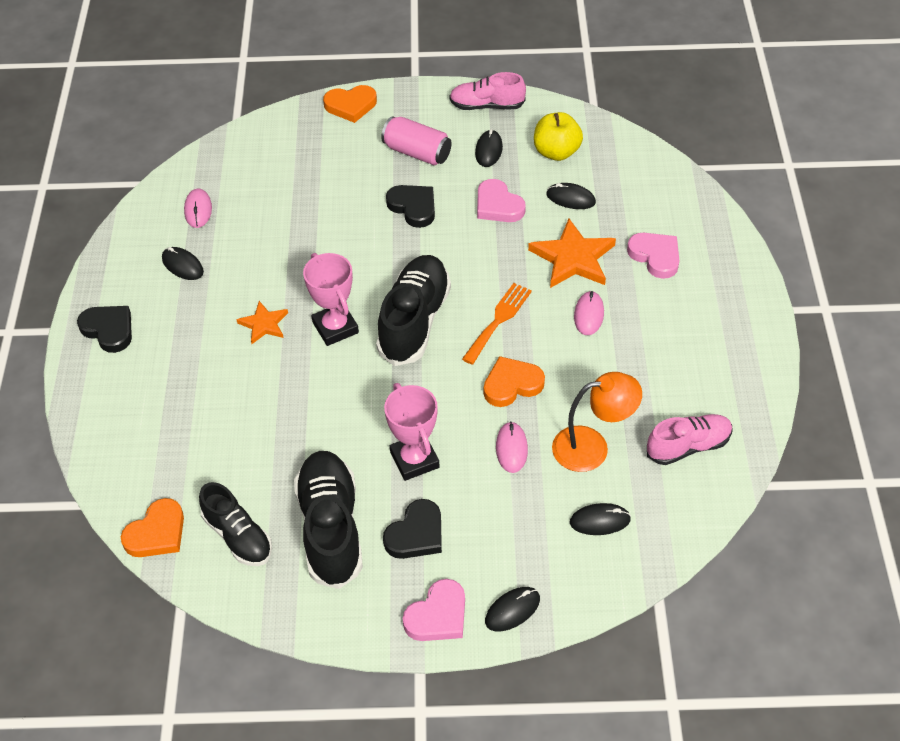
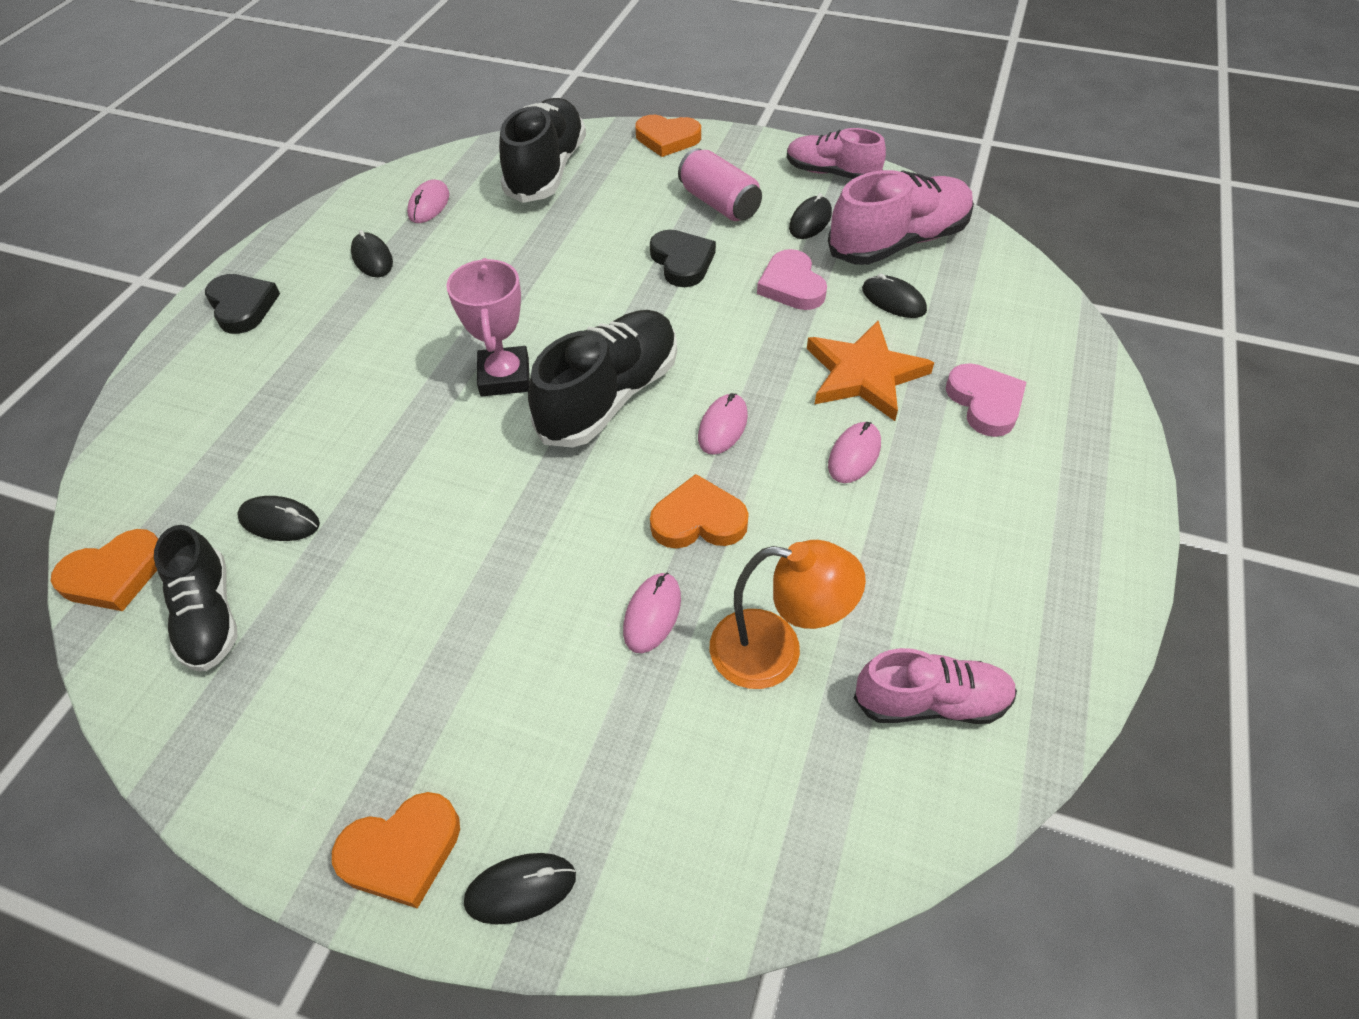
camera: 20 degrees right, 0 degrees up
orange star [236,301,288,344] -> none
black shoe [294,451,363,589] -> black shoe moved to [499,98,586,203]
black heart [383,499,442,559] -> none
pink trophy [384,383,439,481] -> none
pink heart [403,579,465,641] -> orange heart [332,792,460,909]
orange fork [462,283,532,365] -> pink mouse [698,393,748,455]
yellow apple [534,112,583,161] -> pink shoe [828,170,974,265]
black mouse [570,503,631,535] -> black mouse moved to [237,496,320,541]

